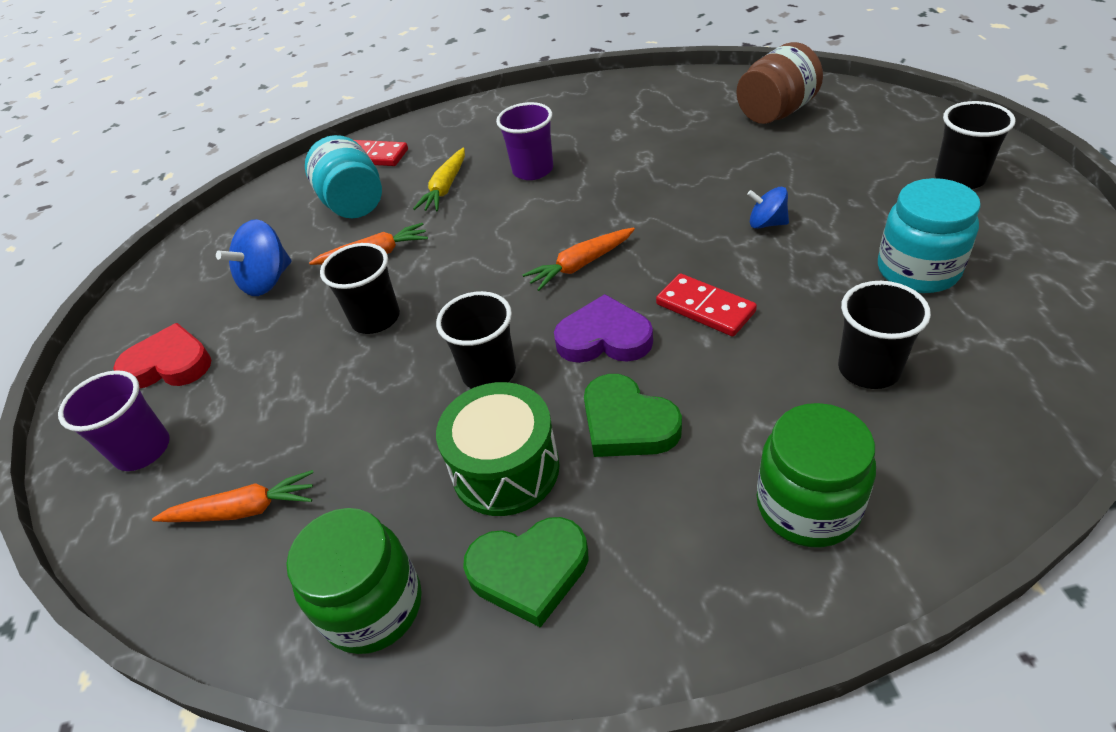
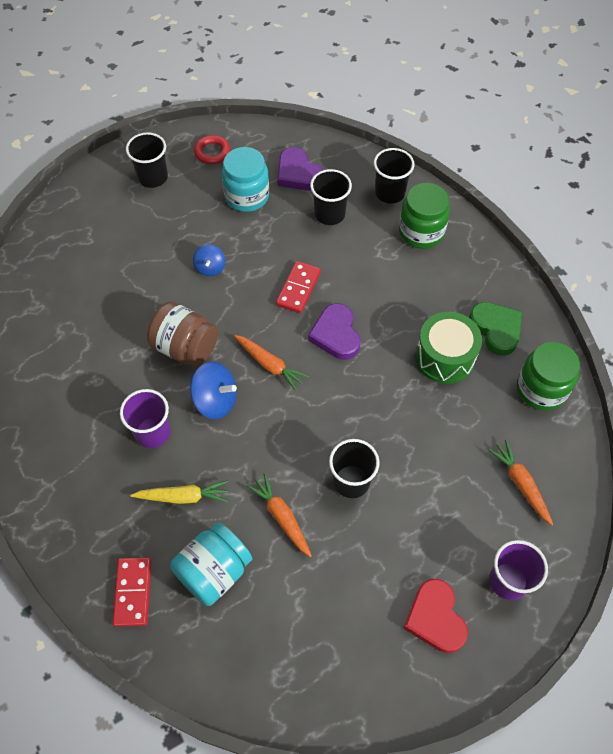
camera: 115 degrees left, 15 degrees up
blue spinning top [216,219,291,296] -> blue spinning top moved to [190,362,237,419]
black cup [436,291,516,389] -> black cup moved to [374,148,415,203]
green heart [584,374,682,457] -> none
brown jar [736,42,823,124] -> brown jar moved to [147,302,218,367]
none -> red ring [194,135,230,164]
none -> purple heart [277,147,323,191]

